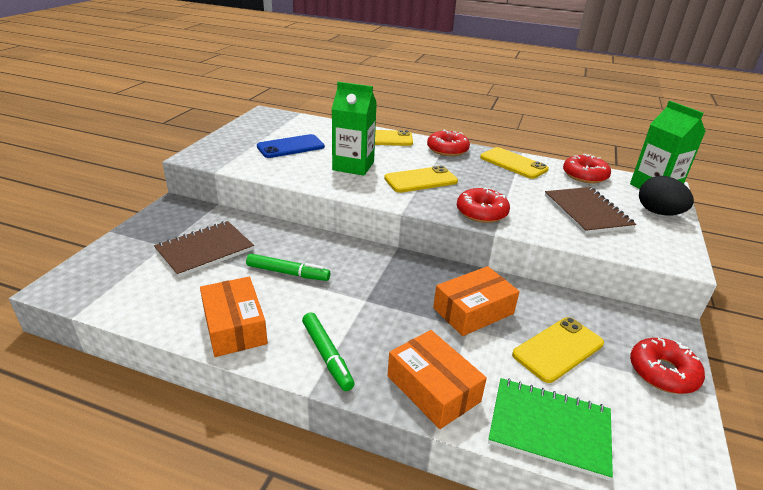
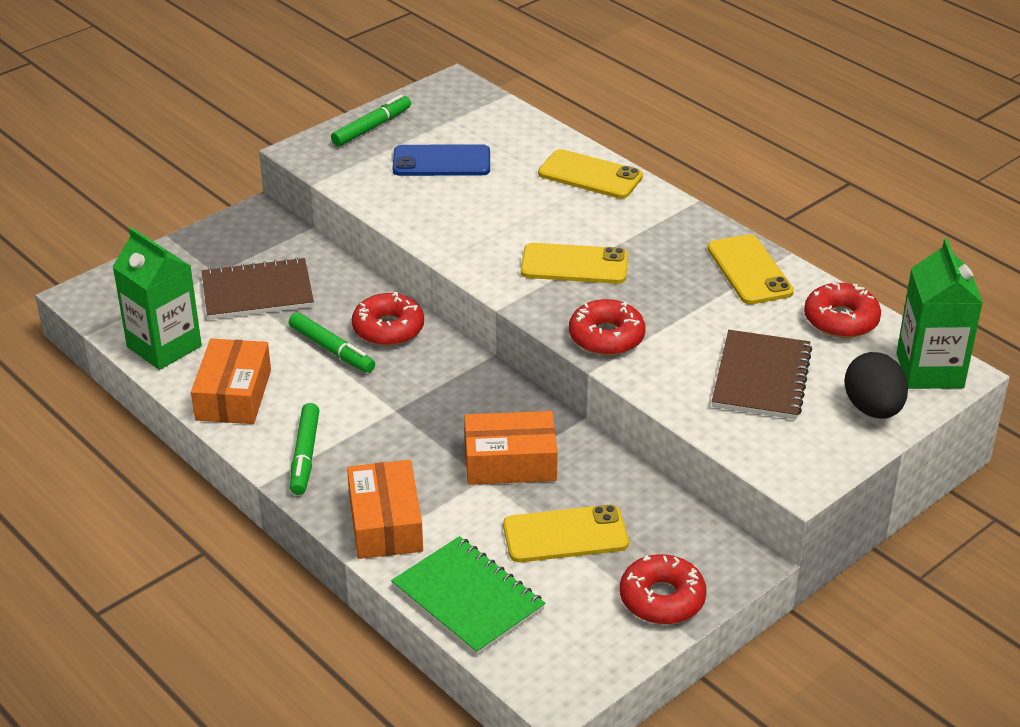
camera: 30 degrees right, 5 degrees up
green carton [332,82,377,176] -> green carton moved to [113,227,202,370]
red donut [427,130,470,156] -> red donut moved to [352,292,424,346]
none -> green marker [331,94,411,146]

